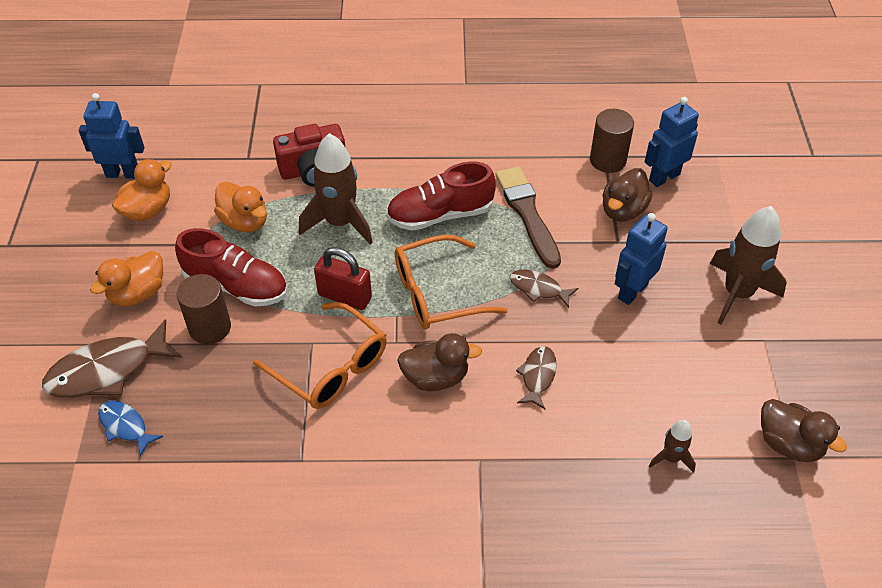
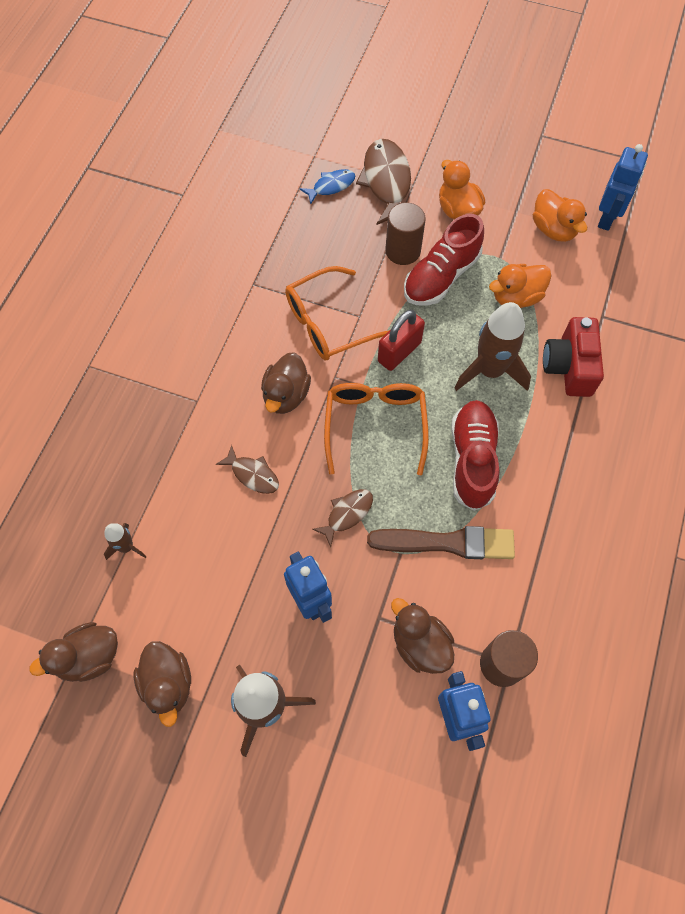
camera: 110 degrees right, 15 degrees up
none -> brown duck [134,641,191,727]

